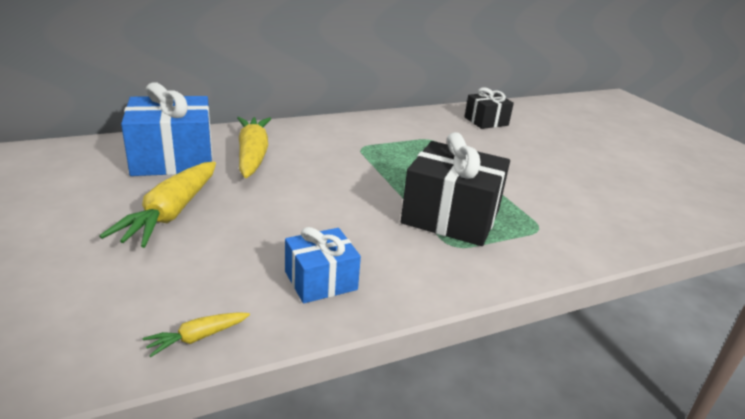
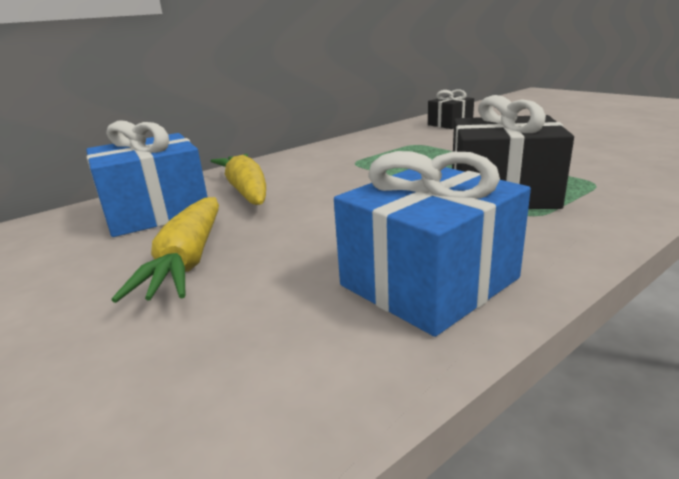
camera: 10 degrees left, 5 degrees down
yellow carrot [143,312,250,357] -> none
blue gift [285,227,361,303] -> blue gift [334,151,531,337], size x1.74

